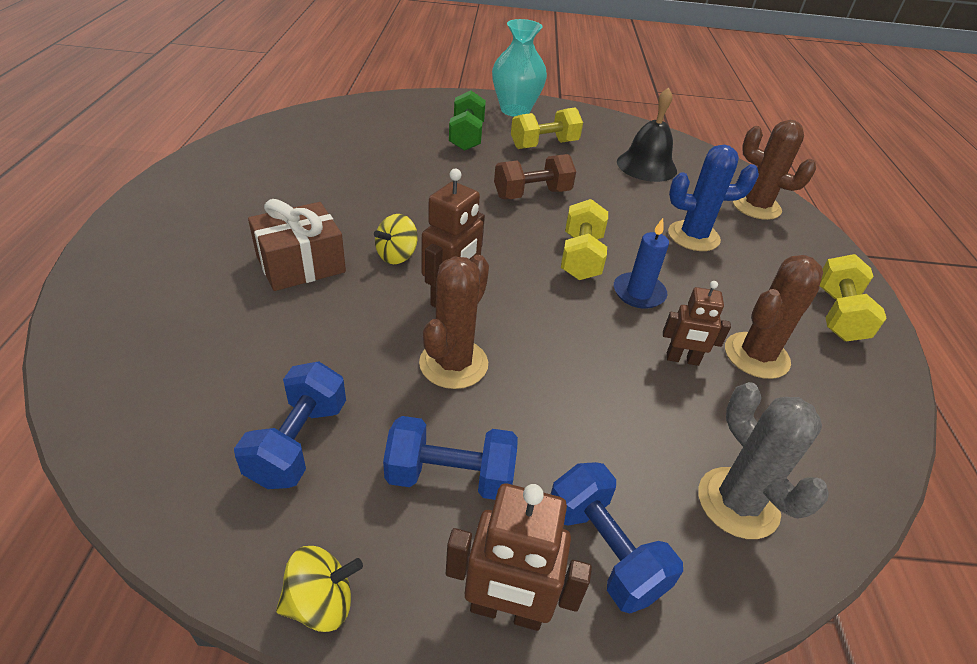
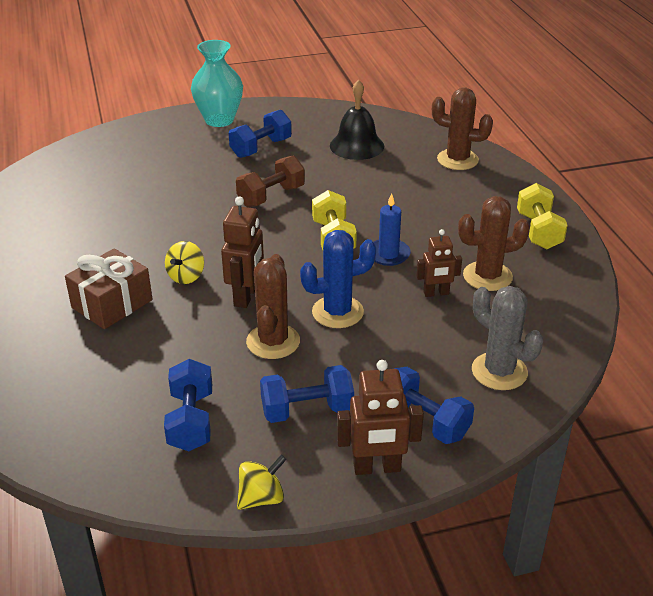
camera: 15 degrees left, 5 degrees down
green dumbbell [449,91,486,151] -> none
yellow dumbbell [511,107,583,149] -> blue dumbbell [229,110,292,158]
blue cactus [668,144,759,251] -> blue cactus moved to [300,230,376,328]
brown cactus [725,255,823,379] -> brown cactus turned 45 degrees clockwise [458,196,530,291]

